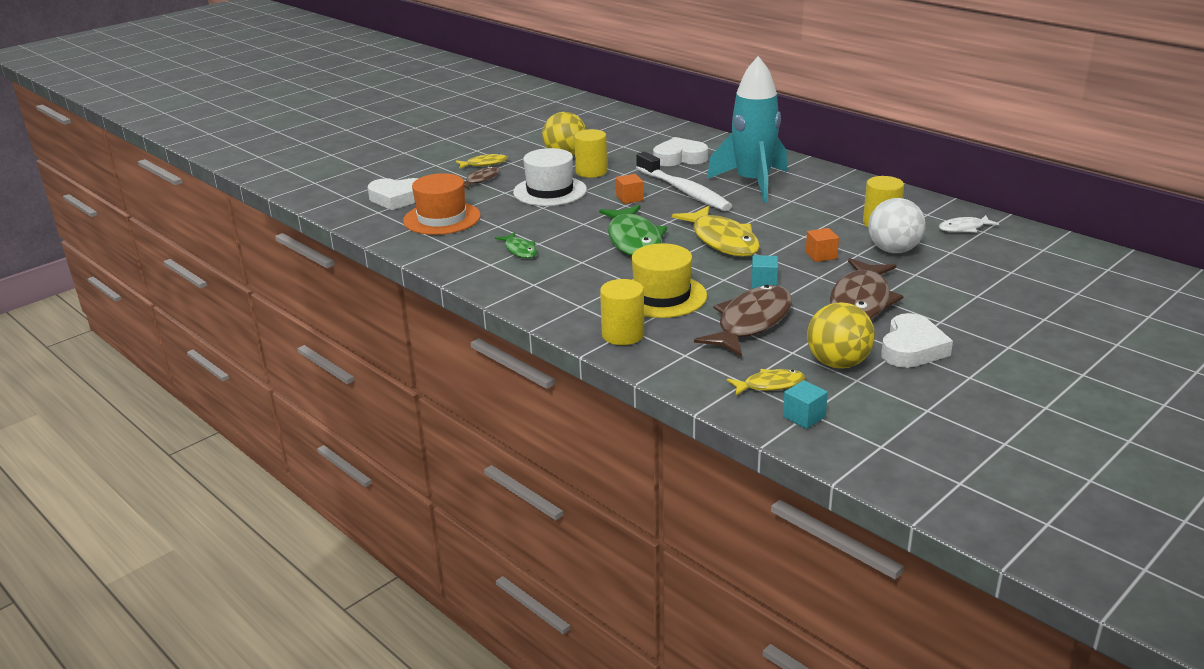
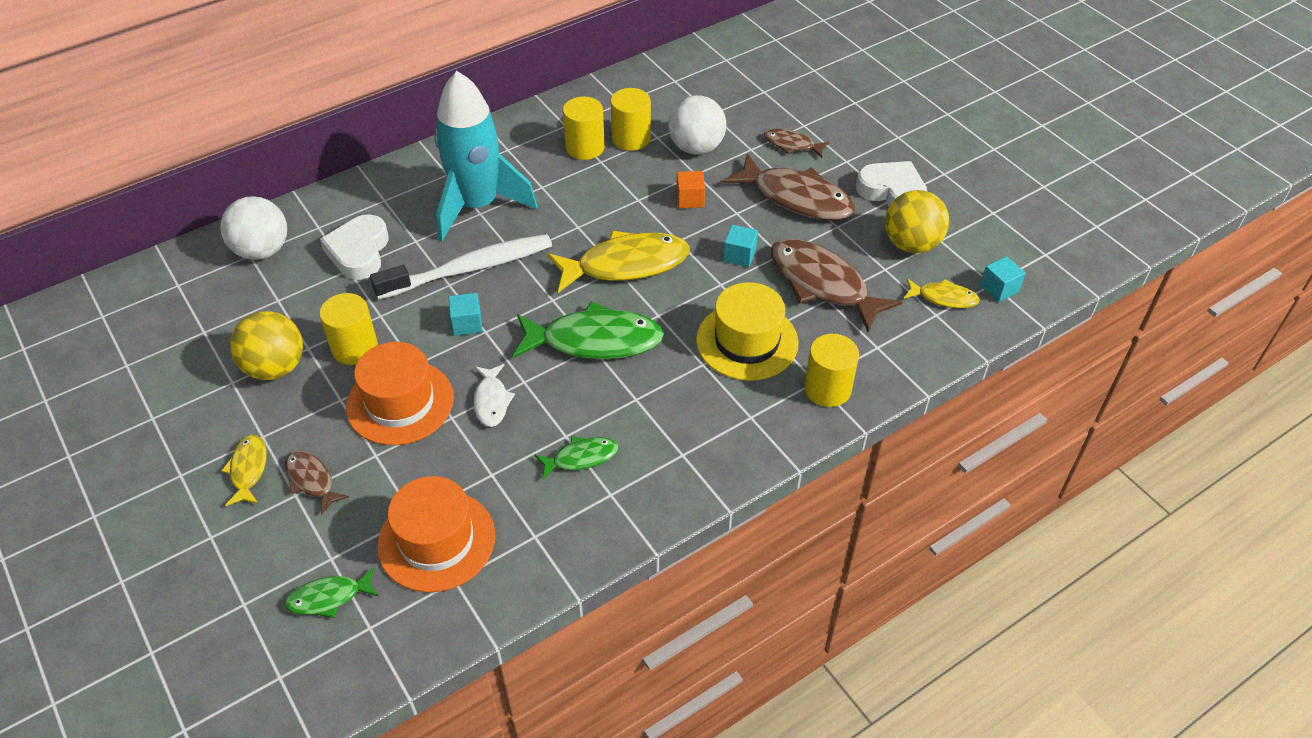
camera: 80 degrees left, 20 degrees up
white heart [368,178,419,210] -> green fish [285,567,379,618]
white hat [513,148,587,206] -> orange hat [346,342,454,445]
orange cube [616,174,643,204] -> turquoise cube [449,293,483,336]
yellow fish [727,369,805,395] -> yellow fish turned 105 degrees clockwise [904,278,980,308]
white fish [939,215,999,232] -> white fish moved to [474,364,515,427]
none -> white ball [220,196,287,260]
none -> yellow cylinder [563,96,605,160]
none -> brown fish [764,129,829,158]

